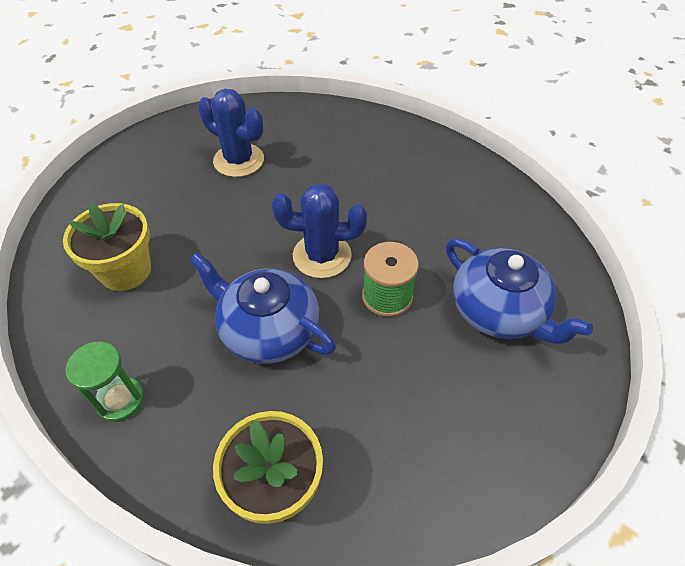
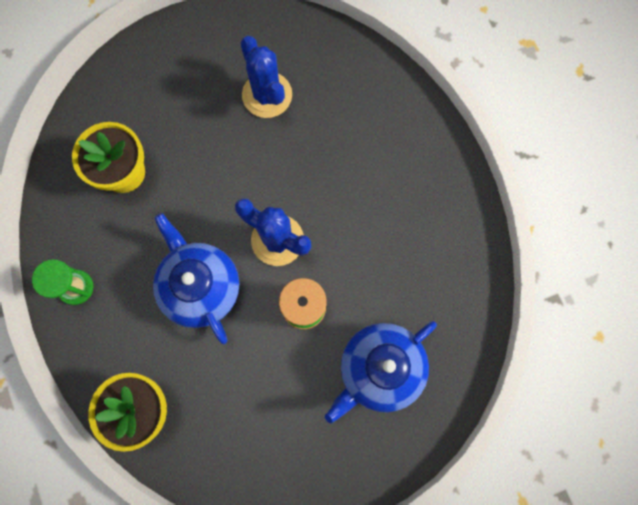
camera: 30 degrees right, 25 degrees up
blue teapot [446,239,593,344] -> blue teapot turned 60 degrees clockwise [325,321,437,423]

